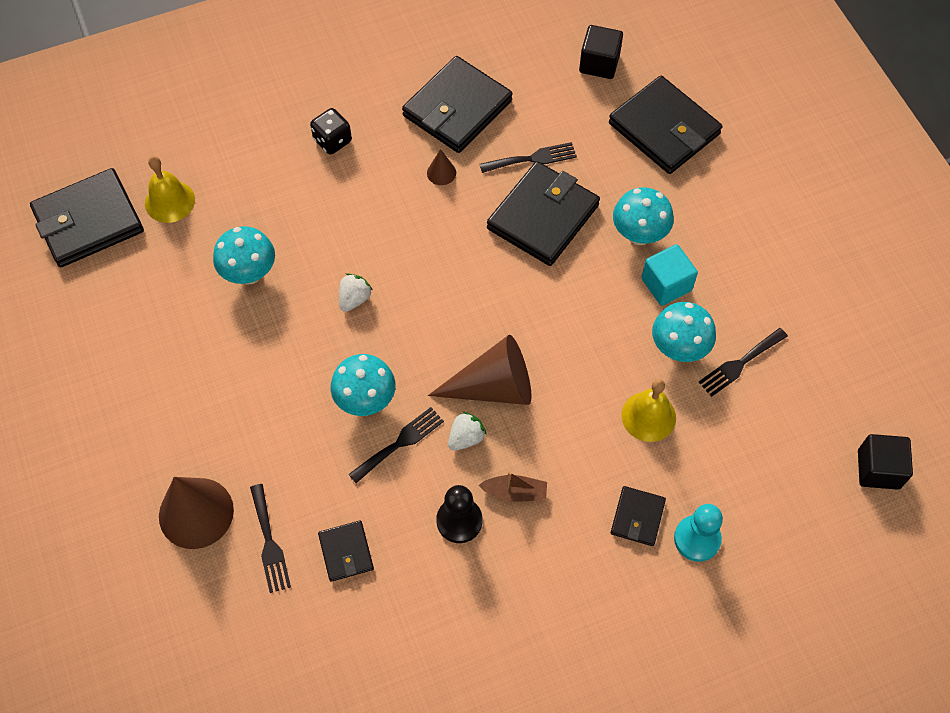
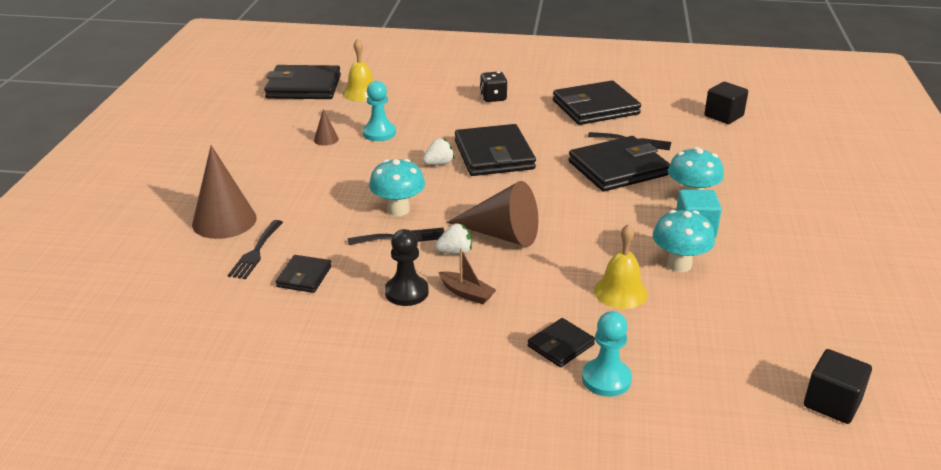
camera: 30 degrees right, 30 degrees down
turquoise mushroom [213,226,275,284] -> turquoise pawn [363,81,396,141]
brown cone [427,149,456,185] -> brown cone moved to [314,109,339,146]
black wallet [609,76,722,174] -> black wallet moved to [455,124,536,176]
black fork [698,328,788,397] -> none

